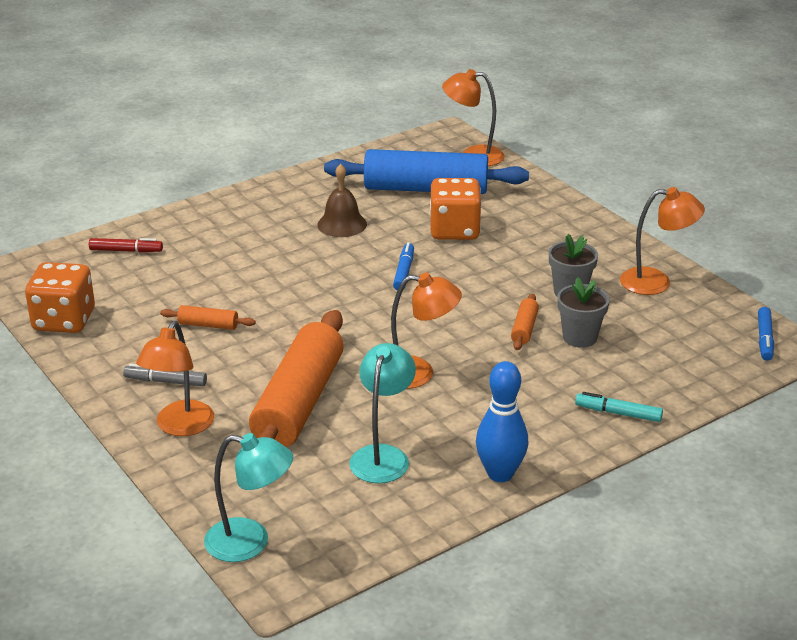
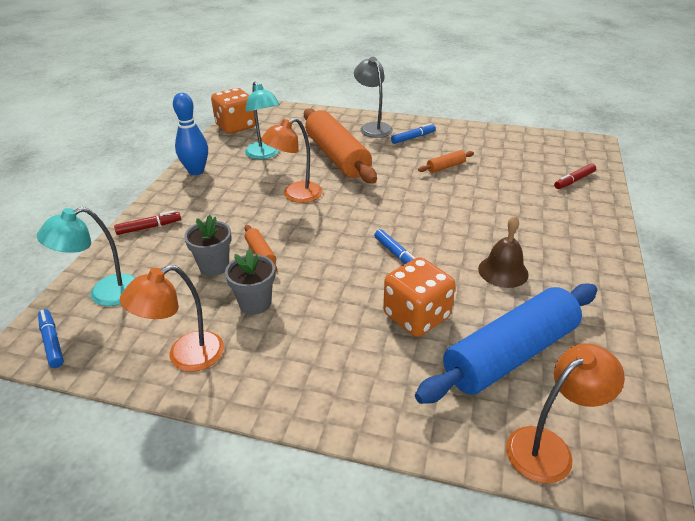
camera: 140 degrees right, 5 degrees up
orange dice [25,262,95,333] -> orange dice moved to [211,88,256,134]
grey marker [123,364,207,386] -> blue marker [391,123,436,144]
orange lamp [136,321,214,436] -> grey lamp [354,57,393,138]
turquoise lamp [204,433,293,562] -> turquoise lamp moved to [37,207,136,306]
turquoise marker [575,392,663,422] -> red marker [114,211,181,235]

